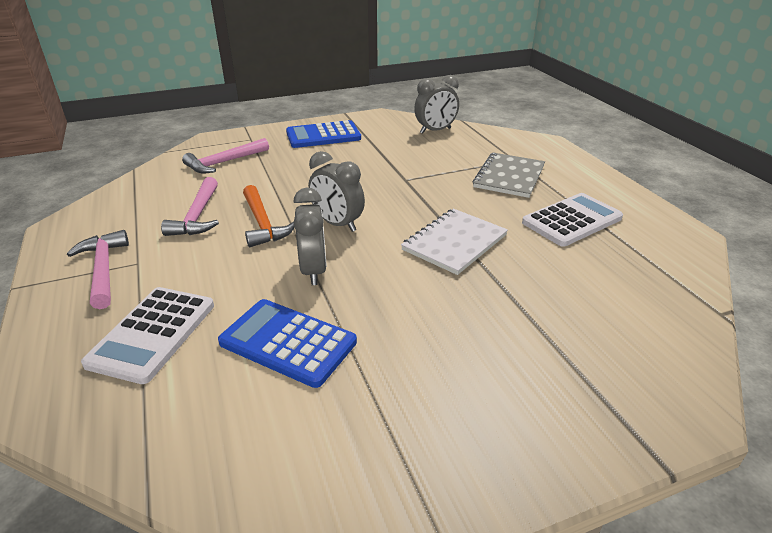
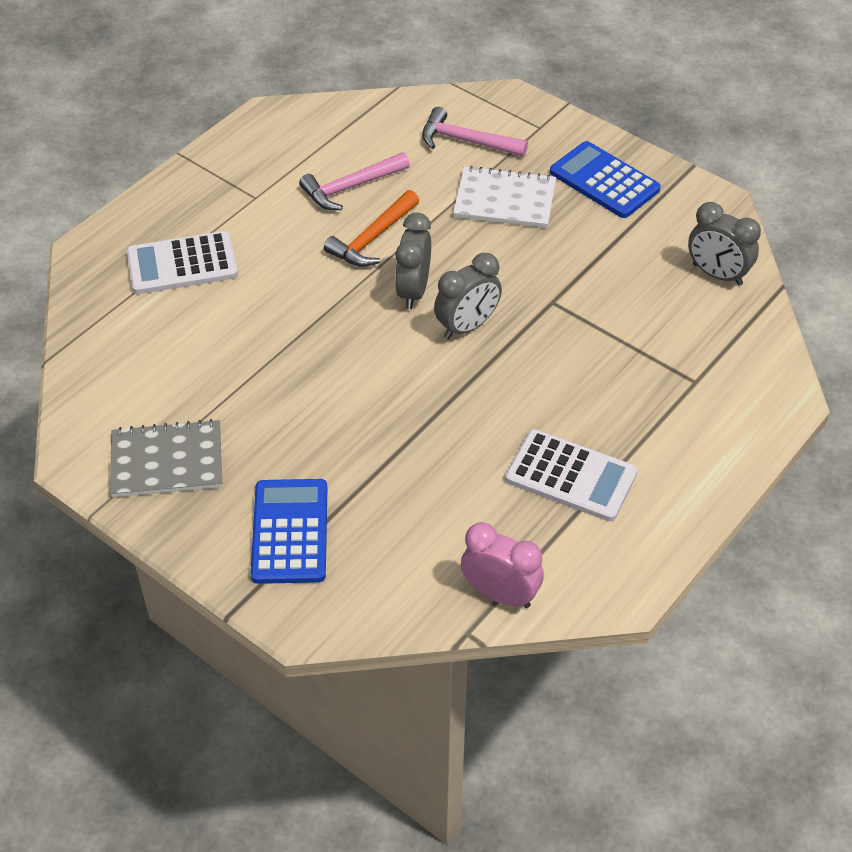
camera: 60 degrees right, 15 degrees up
pink hammer [67,230,129,309] -> none
blue calculator [218,299,357,388] -> blue calculator moved to [251,479,328,584]
grey clock [293,188,327,285] -> grey clock moved to [434,253,502,339]
white notebook [401,209,508,275] -> white notebook moved to [453,166,556,228]
grey notebook [472,153,545,198] -> grey notebook moved to [110,419,222,497]
none -> pink clock [461,522,544,608]

